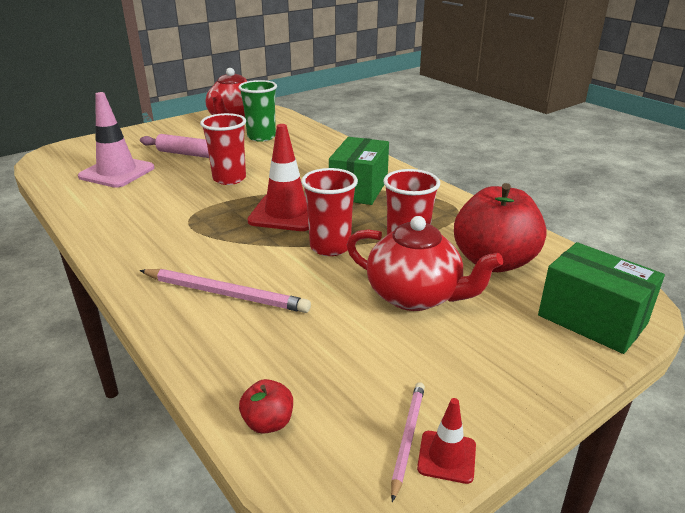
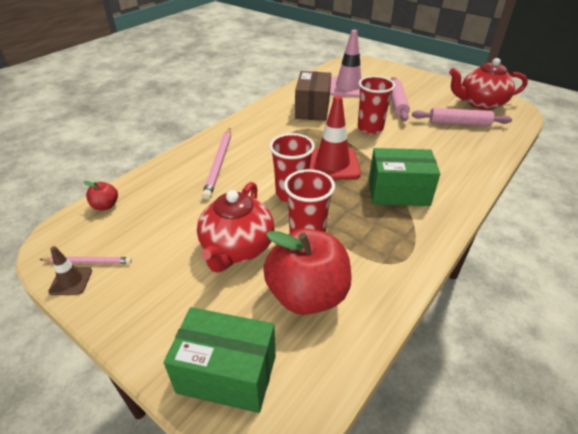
camera: 75 degrees right, 10 degrees up
green cup [238,80,277,142] -> pink rolling pin [412,108,512,126]
red traffic cone [417,398,476,484] -> brown traffic cone [48,246,92,295]
green box [538,242,665,354] -> green box turned 75 degrees clockwise [164,307,276,413]
none -> brown box [295,71,331,121]

